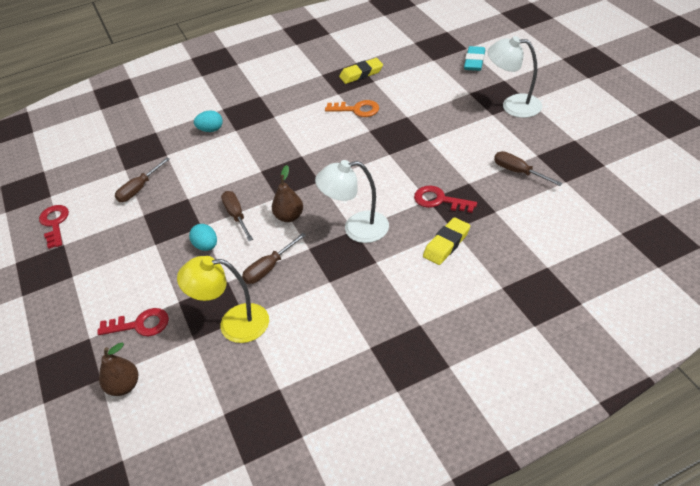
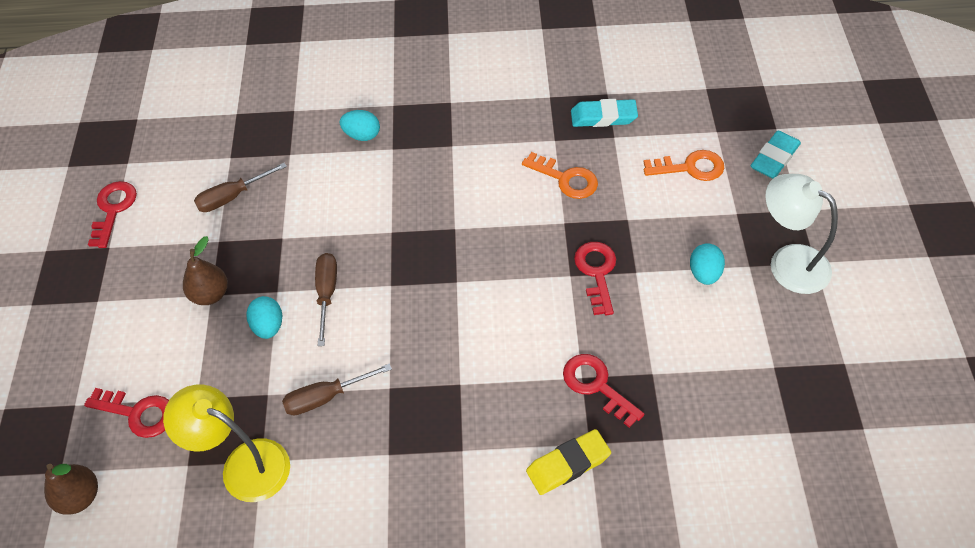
camera: 20 degrees right, 10 degrees up
brown pear [272,165,303,222] -> brown pear moved to [183,236,228,305]
white lamp [315,160,389,243] -> none
yellow eraser [339,58,383,84] -> turquoise eraser [571,99,638,127]
brown screwdriver [494,151,563,186] -> none
none -> red key [574,242,616,315]
none -> orange key [644,150,724,181]
none -> turquoise egg [690,243,725,285]

